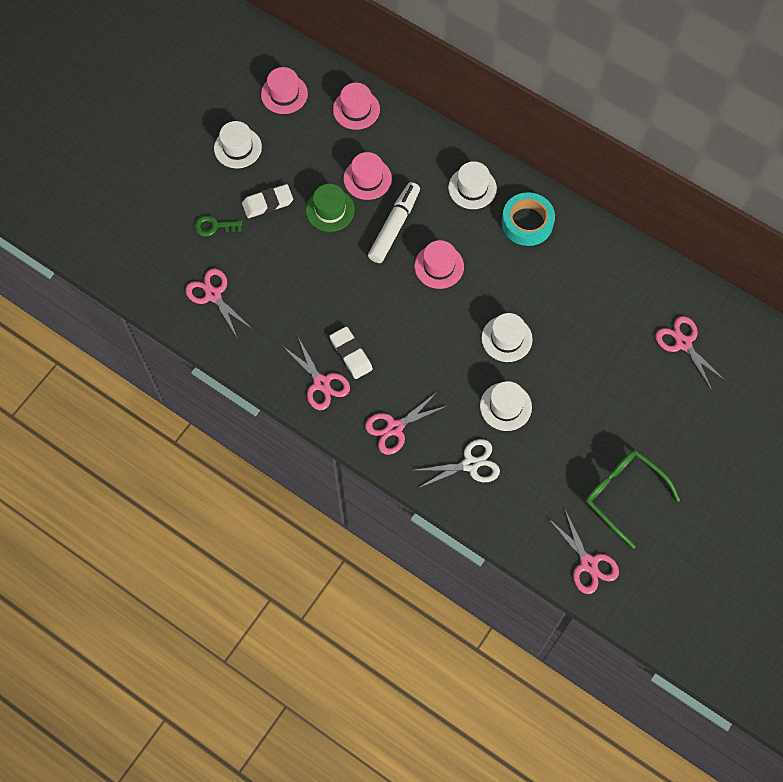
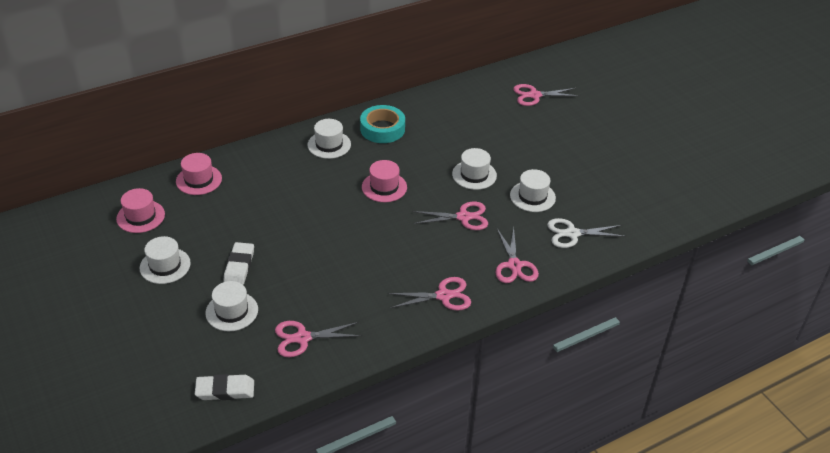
camera: 65 degrees left, 25 degrees down
green key [194,215,243,236] -> white hat [205,281,258,331]
green hat [306,184,355,232] -> none
white eraser [329,327,373,379] -> white eraser moved to [195,374,254,400]
pink hat [344,152,392,200] -> none
white marker [368,182,420,263] -> none
white scissors [415,439,500,488] -> white scissors turned 105 degrees counterclockwise [547,218,626,248]
pink scissors [548,510,619,594] -> pink scissors moved to [412,202,488,230]
green glasses [585,450,680,549] -> none

